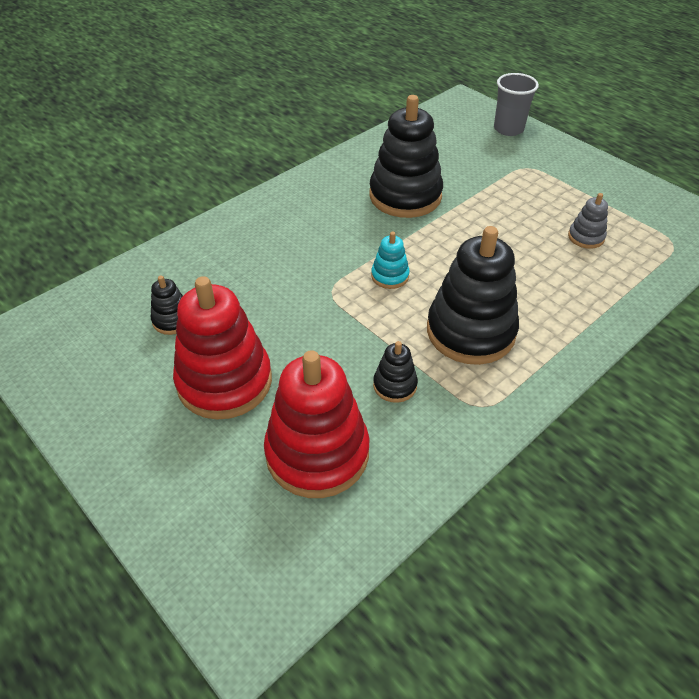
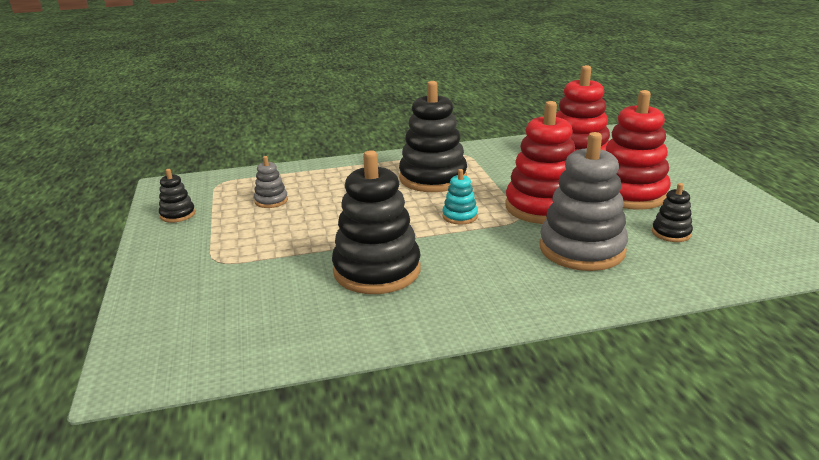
camera: 150 degrees left, 20 degrees down
black stacking toy [373,341,418,403] -> black stacking toy moved to [159,169,195,223]
grey cup [494,73,539,136] -> none
none -> red stacking toy [505,101,575,224]
none -> grey stacking toy [540,132,628,271]

